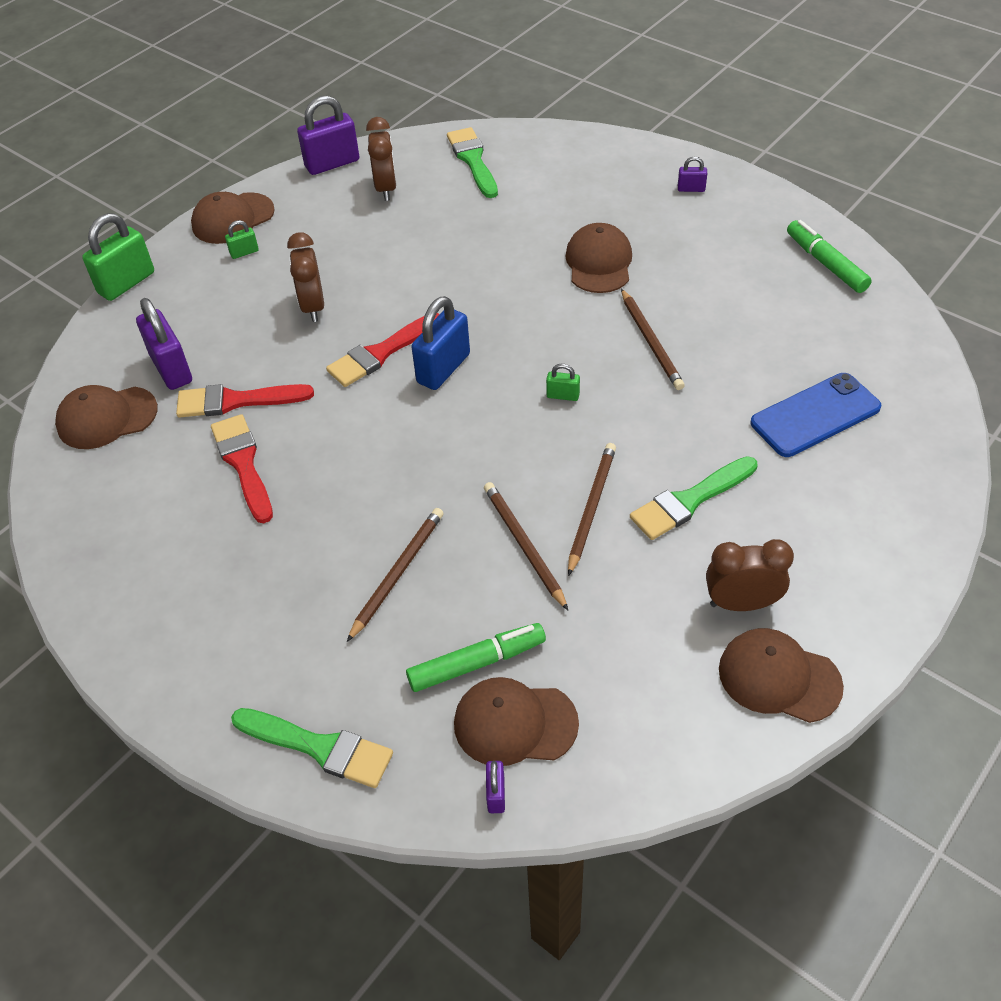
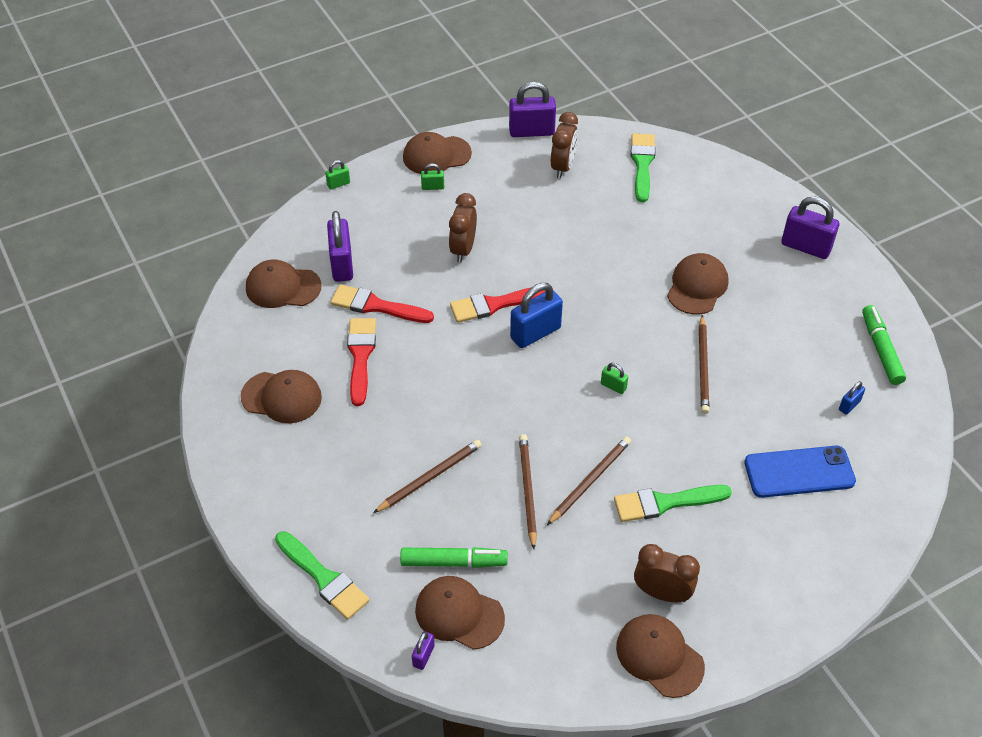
camera: 20 degrees right, 0 degrees up
green padlock [82,213,154,301] -> green padlock [325,160,350,190], size x0.49
purple padlock [678,157,707,192] -> purple padlock [781,196,839,259], size x2.06
none -> brown cap [241,370,322,423]
none -> blue padlock [839,381,865,415]

